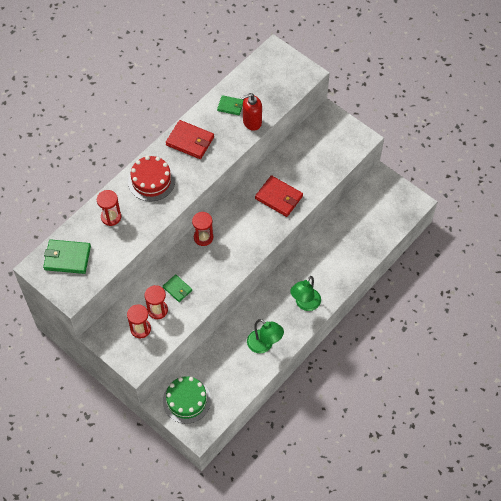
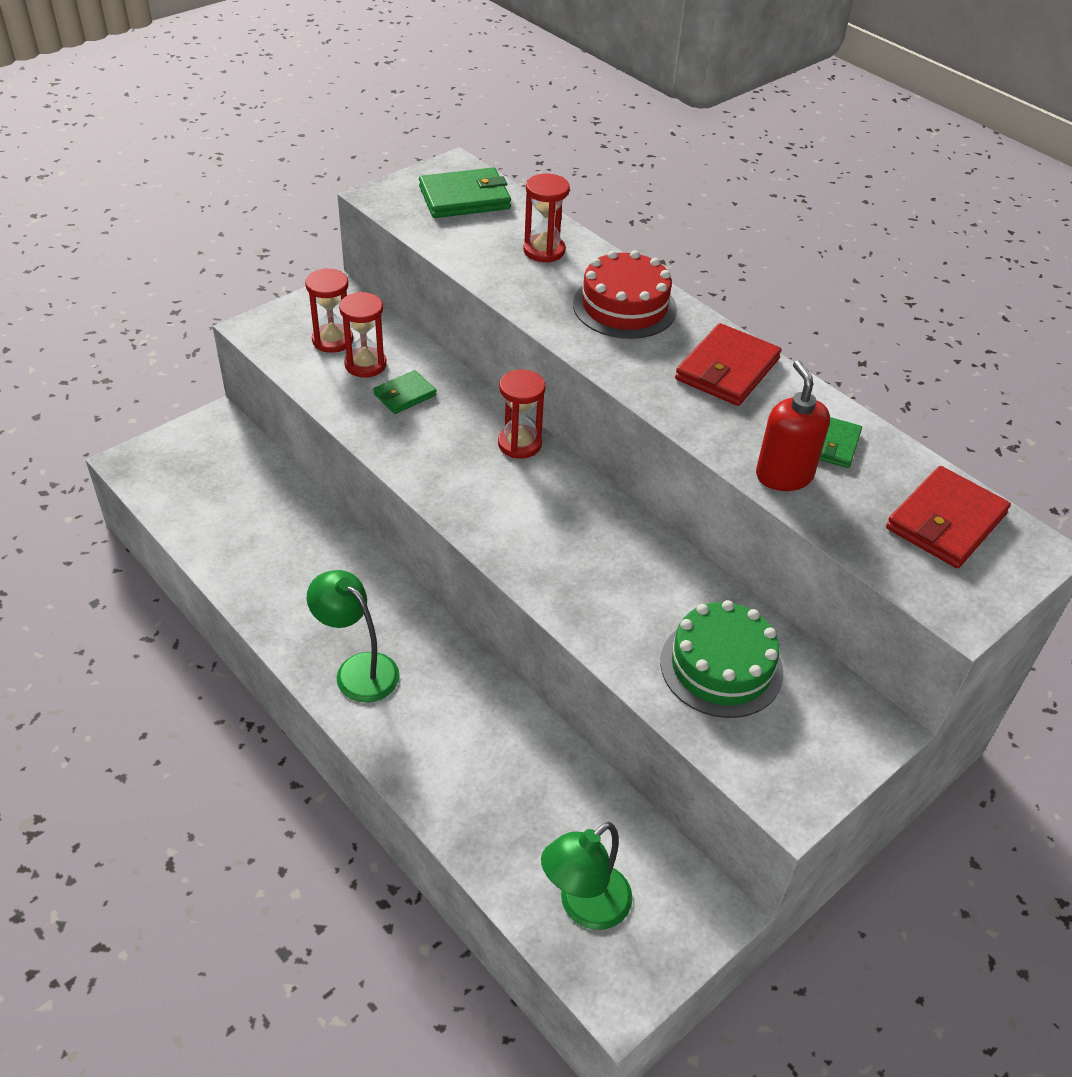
camera: 95 degrees right, 15 degrees down
green wallet [43,239,91,274] -> green wallet turned 60 degrees clockwise [419,168,511,218]
green cake [163,376,211,424] -> green cake moved to [660,600,783,718]
green lamp [247,319,284,353] -> green lamp moved to [541,822,633,930]
red wallet [255,175,303,217] -> red wallet moved to [886,466,1011,568]

